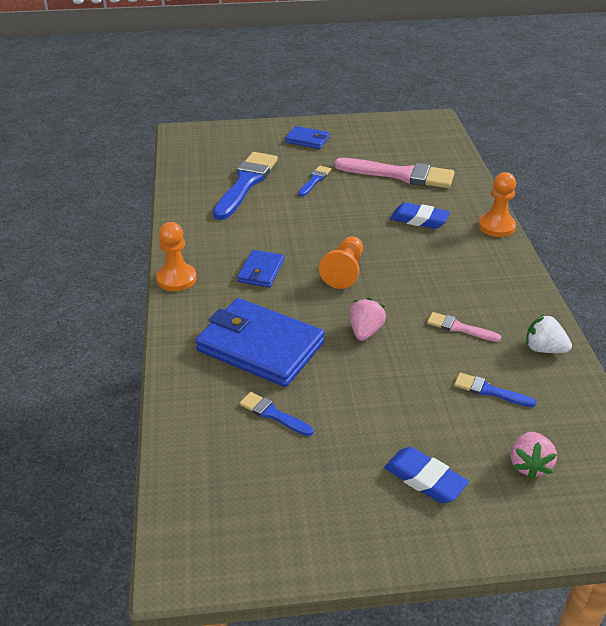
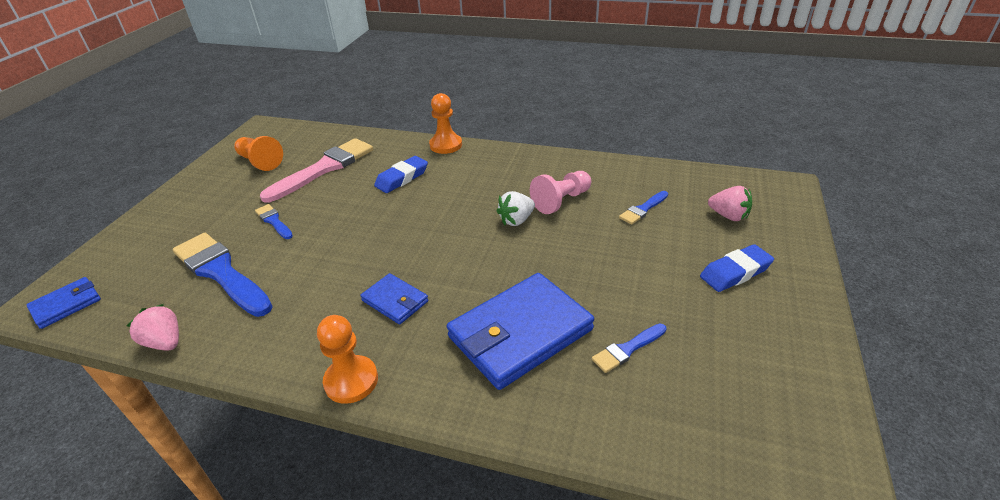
camera: 65 degrees left, 0 degrees up
blue wallet [285,126,330,149] -> blue wallet moved to [27,277,101,329]
orange pawn [319,236,363,289] -> orange pawn moved to [234,136,283,171]
pink strawberry [349,298,386,341] -> pink strawberry moved to [127,304,179,351]
pink brush [427,312,501,342] -> pink pawn [530,171,591,214]
white strawberry [526,314,572,353] -> white strawberry moved to [497,191,535,226]

